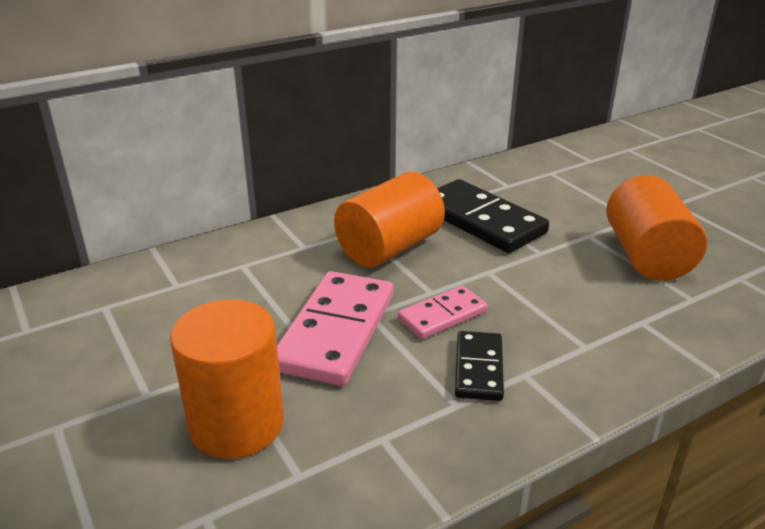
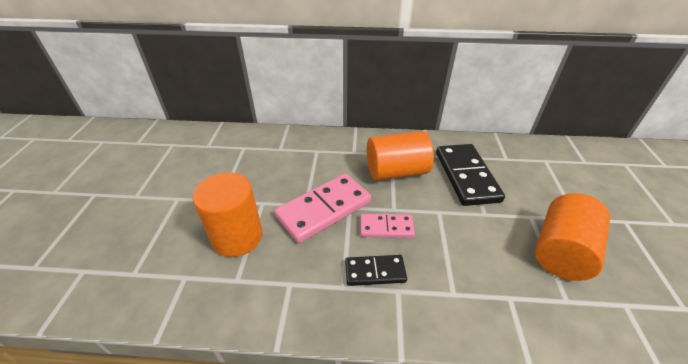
camera: 35 degrees right, 10 degrees up
black domino [455,331,504,401] -> black domino turned 45 degrees clockwise [345,255,407,286]

